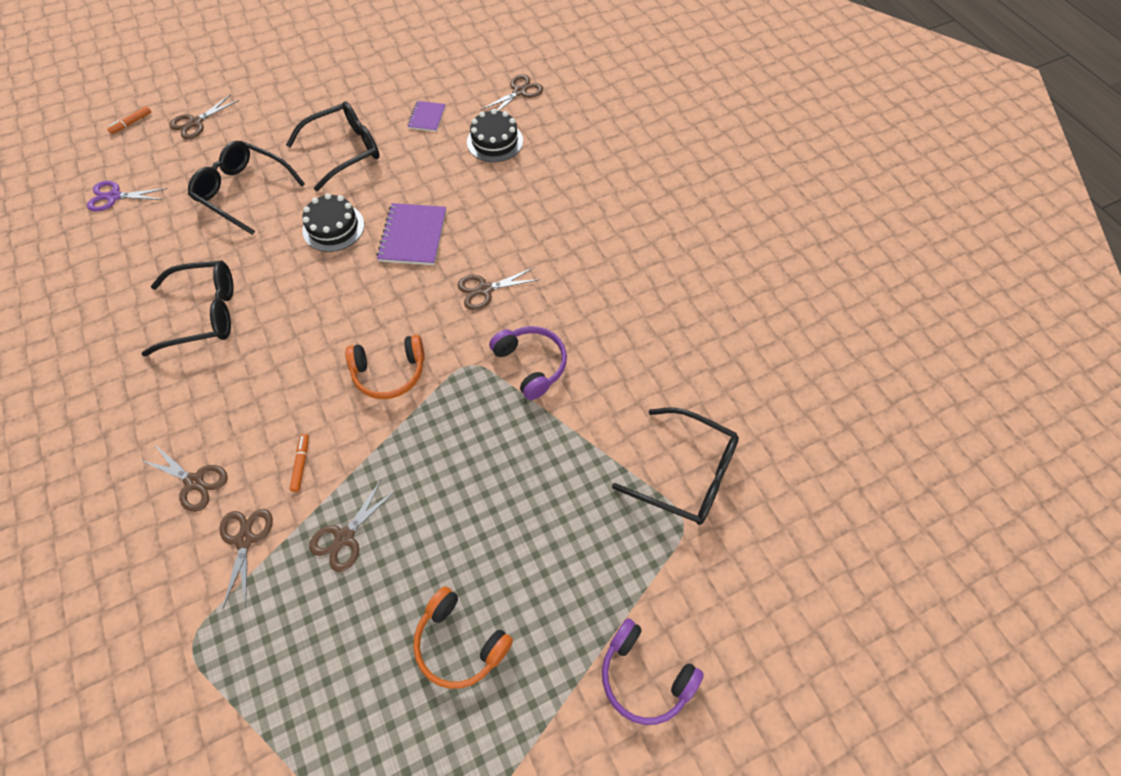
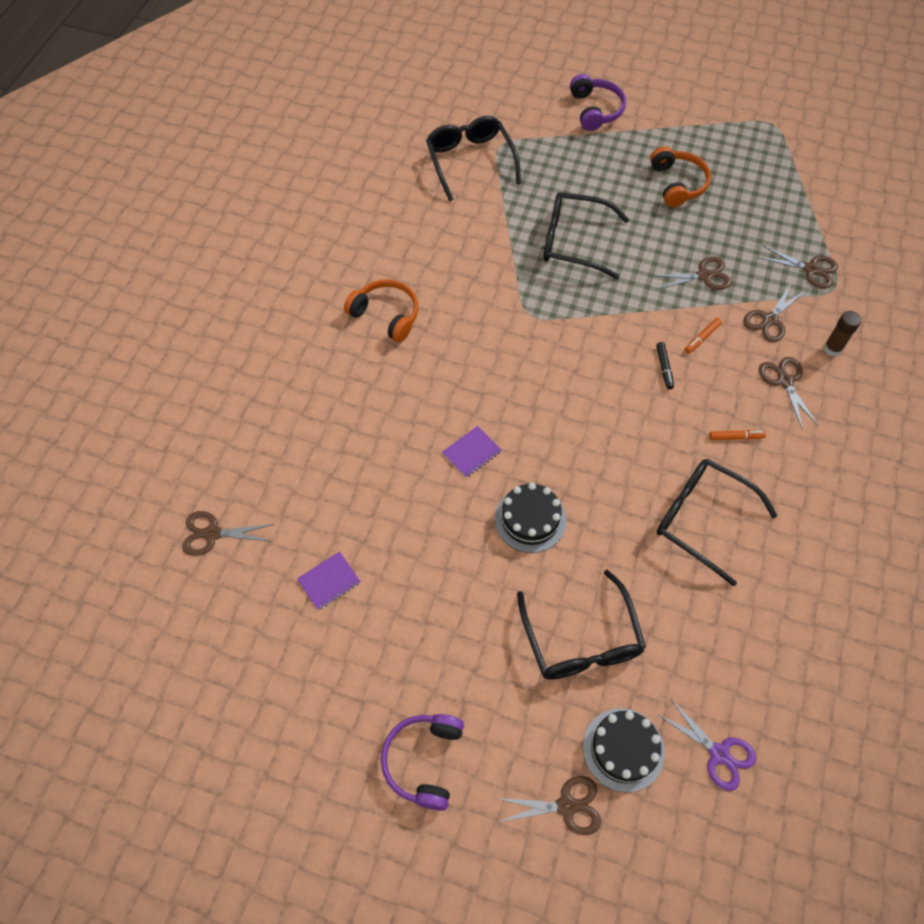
camera: 135 degrees left, 0 degrees up
orange marker [107,106,151,134] -> orange marker moved to [709,430,766,440]
black glasses [286,101,380,191] -> black glasses moved to [544,192,629,279]
orange headphones [345,335,425,399] -> orange headphones moved to [344,279,418,342]
purple notebook [377,203,446,265] -> purple notebook [442,426,501,478], size x0.59
brown scissors [457,268,540,310] -> brown scissors moved to [758,245,838,289]
black cake [467,109,523,162] -> black cake moved to [583,708,664,792]
purple headphones [489,326,567,400] -> purple headphones moved to [381,714,464,811]
none -> black marker [656,342,674,390]
none -> brown glue stick [824,311,861,356]

